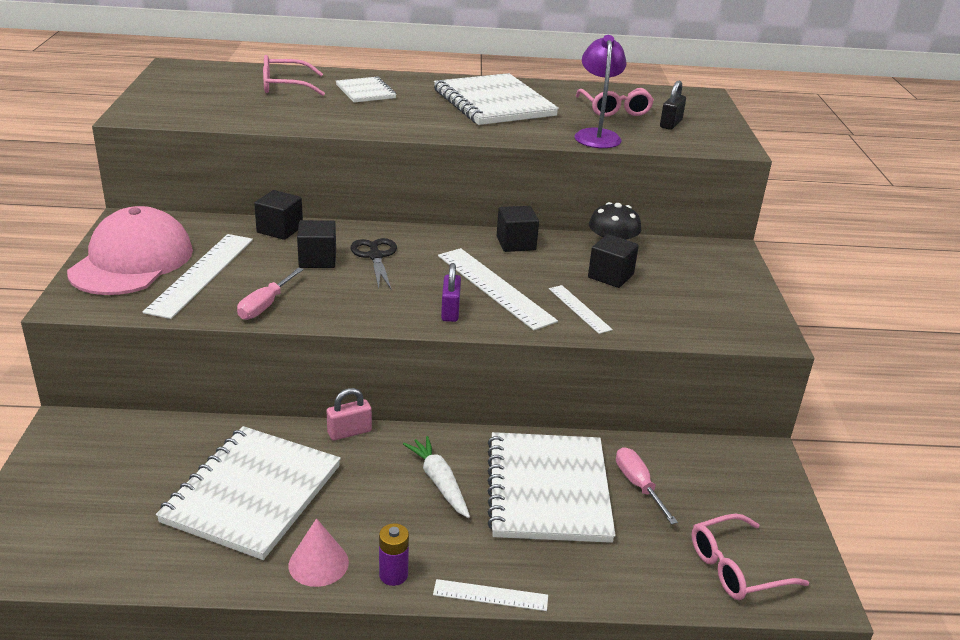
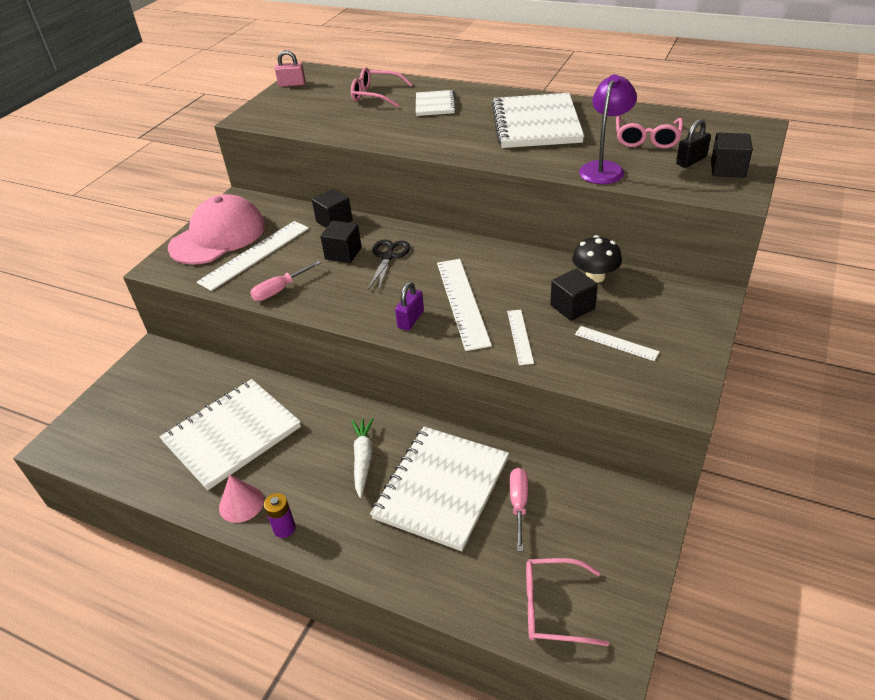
camera: 30 degrees right, 10 degrees up
pink padlock [327,388,372,440] -> pink padlock moved to [275,50,305,87]
white ruler [433,579,548,611] -> white ruler moved to [575,326,660,361]
black cube [497,206,539,252] -> black cube moved to [711,133,753,178]

